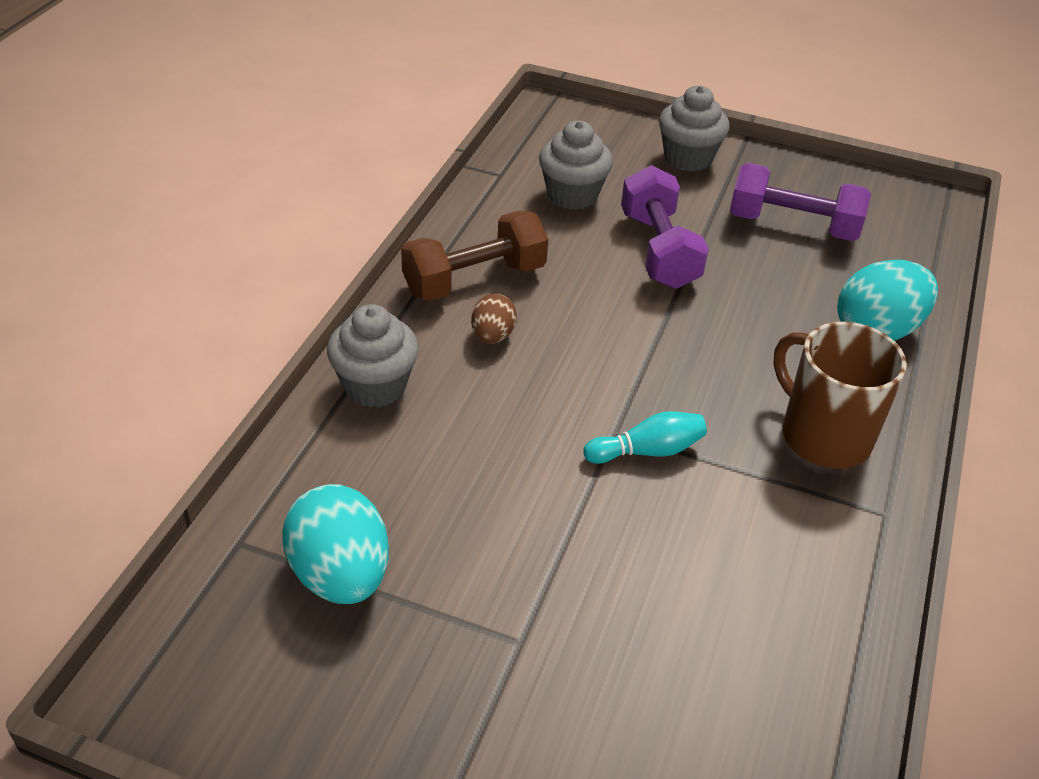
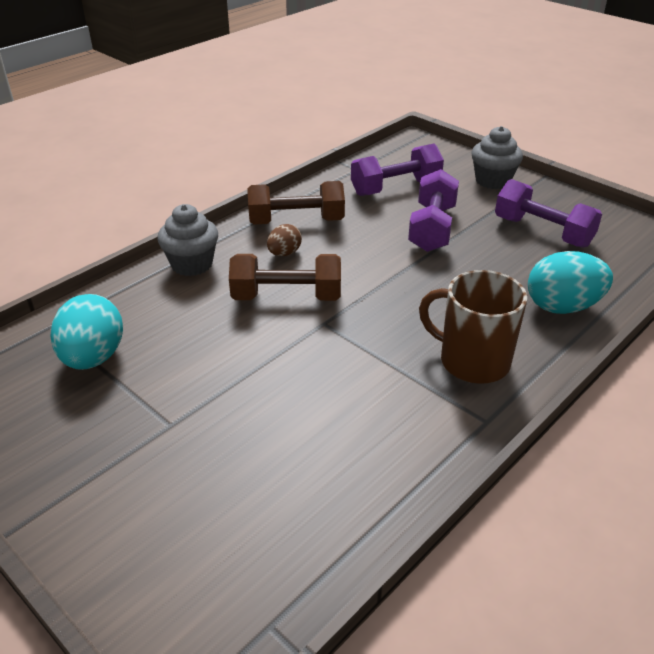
camera: 25 degrees right, 5 degrees down
grey cupcake [539,120,613,210] -> purple dumbbell [351,144,444,196]
turquoise bowling pin [583,411,707,464] -> none
brown mug [773,322,907,469] -> brown mug turned 45 degrees counterclockwise [419,270,527,384]
none -> brown dumbbell [229,254,341,301]

